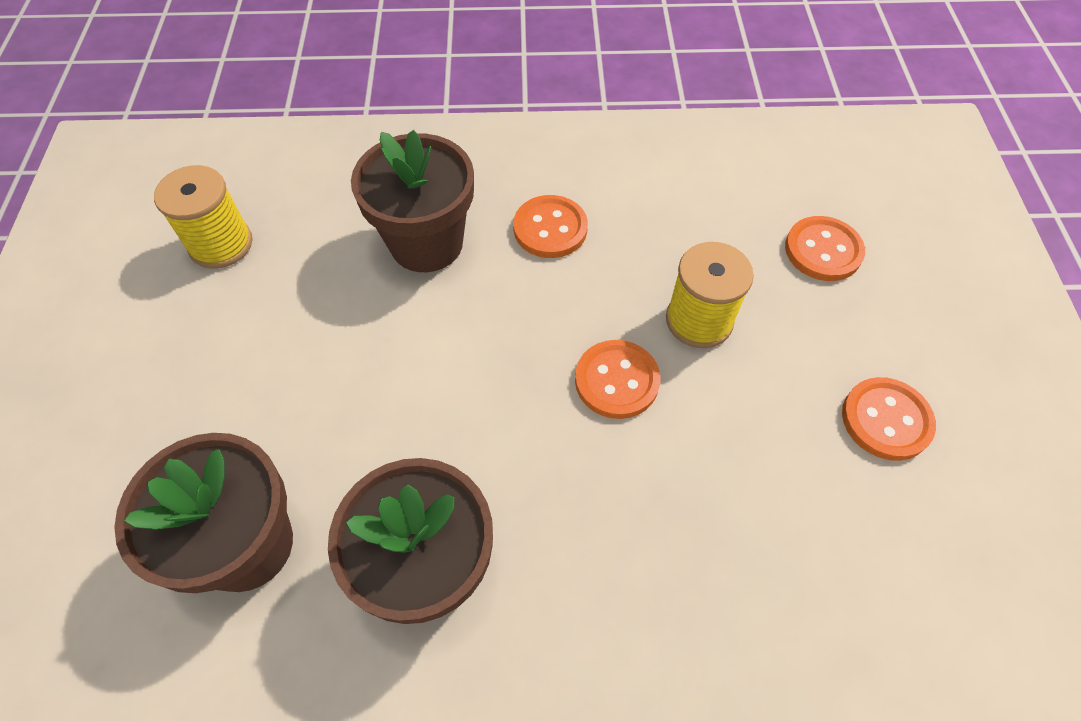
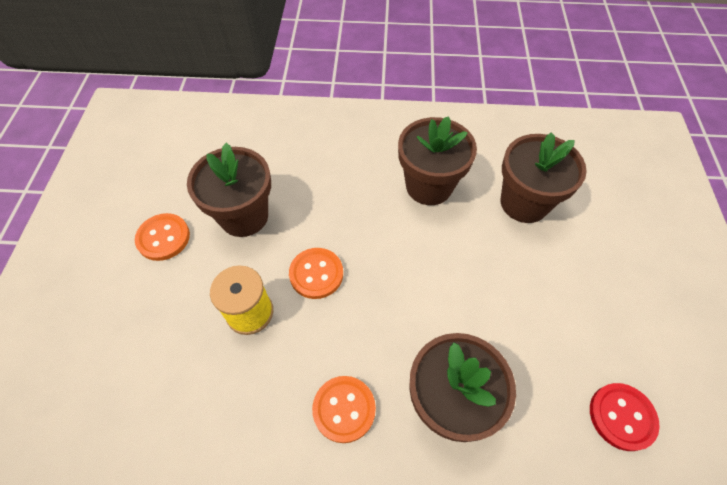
camera: 175 degrees left, 0 degrees up
yellow spool [154,165,252,269] -> red button [590,383,660,451]
orange button [785,216,865,281] -> none
none -> brown flower pot [187,143,271,237]

